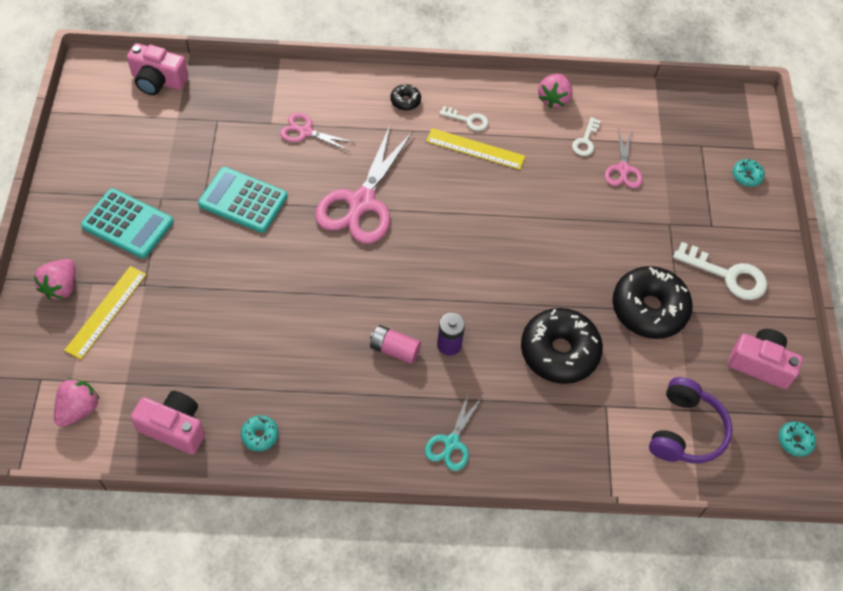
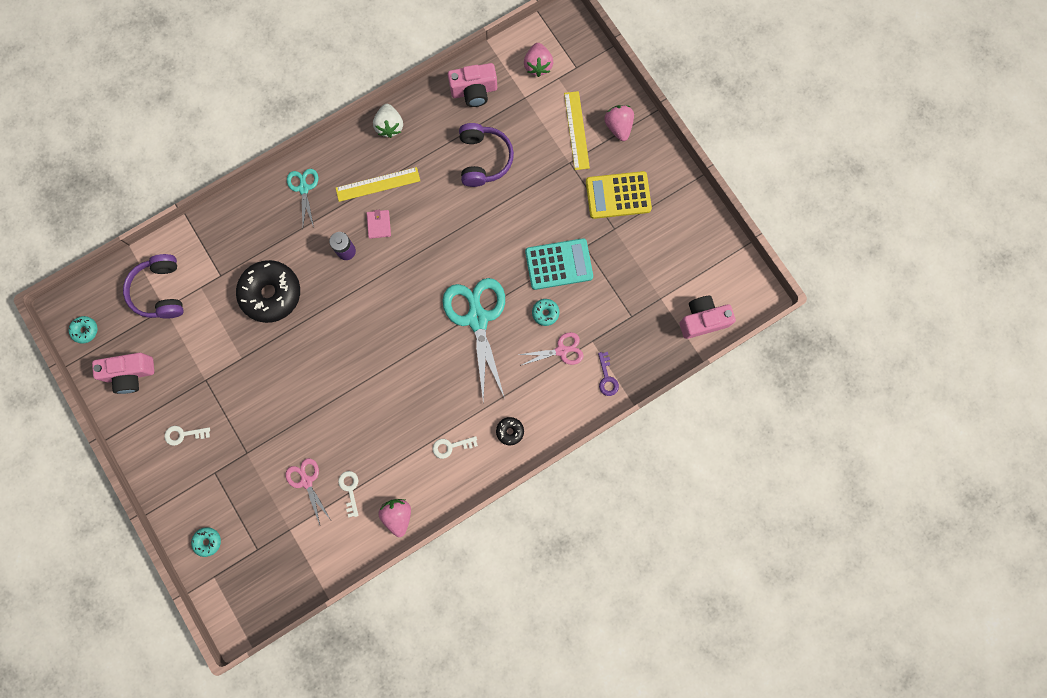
camera: 150 degrees right, 20 degrees up
turquoise calculator [81,188,174,259] -> yellow calculator [586,171,652,219]
turquoise donut [241,415,278,451] -> turquoise donut moved to [532,299,559,326]
pink scissors [315,126,413,244] -> turquoise scissors [442,278,505,401]
pink battery [370,325,421,364] -> pink wallet [367,210,391,239]
yellow ruler [426,128,525,170] -> yellow ruler moved to [336,167,420,202]
black donut [612,266,693,339] -> none
white key [673,242,767,300] -> white key [165,426,210,446], size x0.56
none -> white strawberry [373,104,403,138]
none -> purple headphones [459,123,514,187]
none -> purple key [598,352,619,396]

